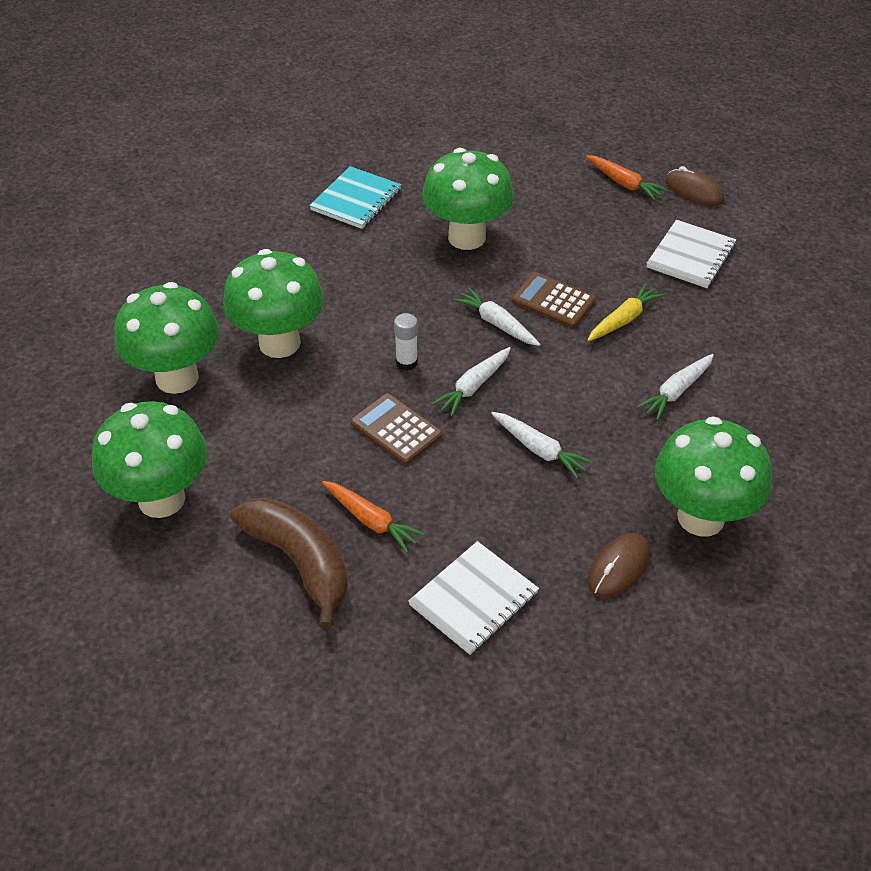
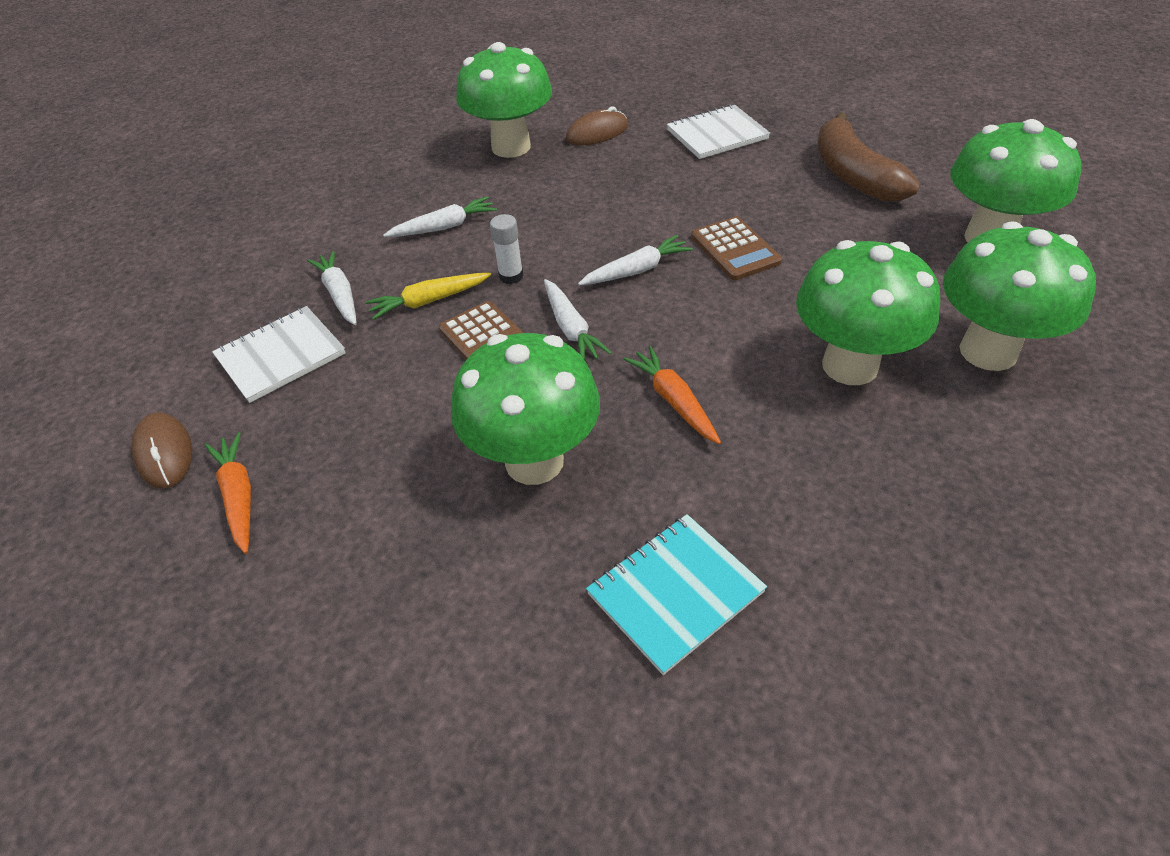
camera: 155 degrees left, 0 degrees up
orange carrot [322,481,425,553] -> orange carrot moved to [624,346,721,444]
white glue stick [394,313,418,371] -> white glue stick moved to [490,214,524,284]
white carrot [491,412,593,479] -> white carrot moved to [307,251,357,325]

